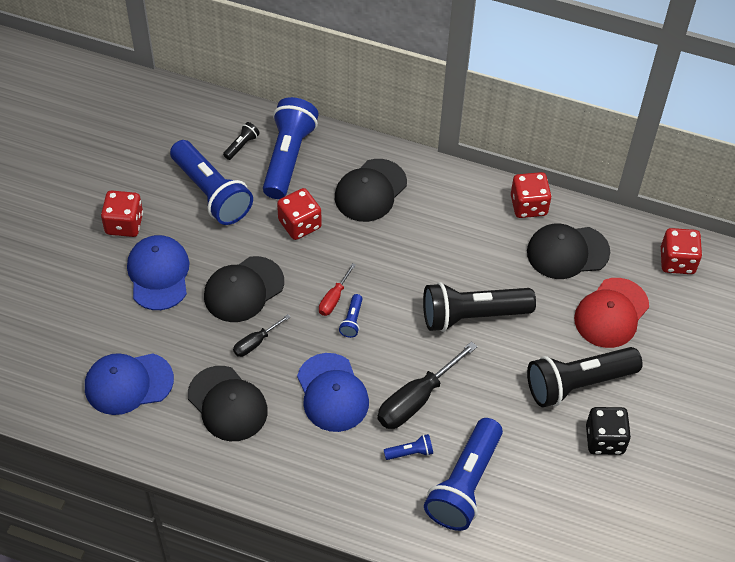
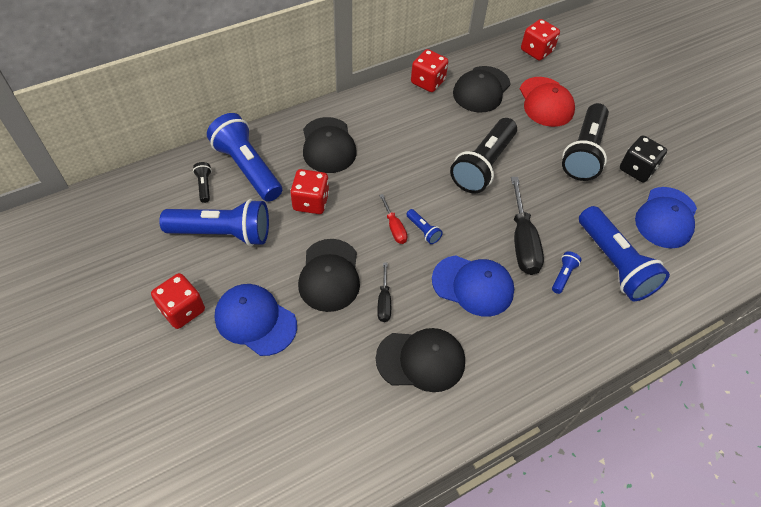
camera: 50 degrees left, 0 degrees up
blue cap [85,353,174,415] -> blue cap moved to [635,187,697,248]

